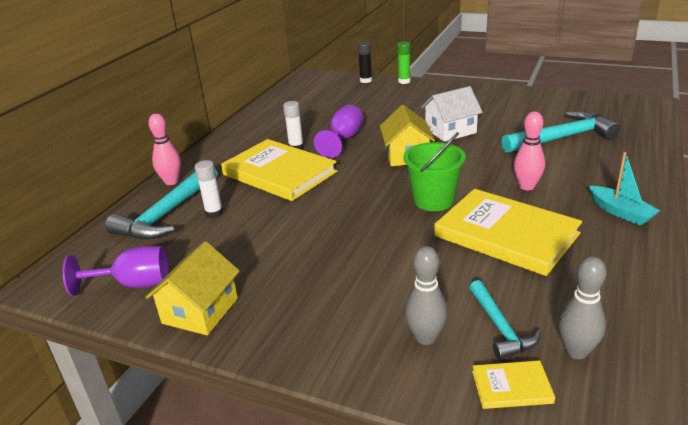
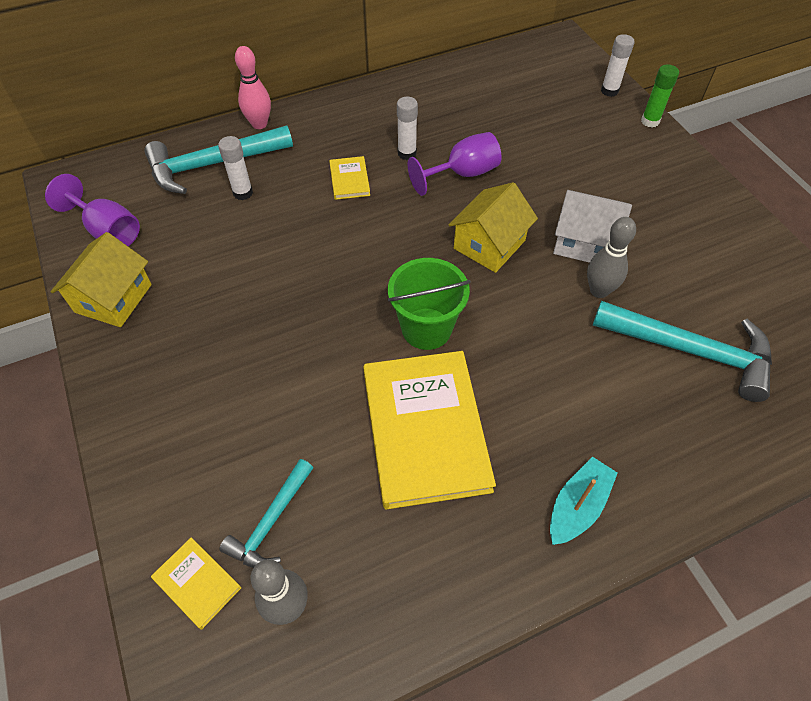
camera: 40 degrees right, 25 degrees up
yellow house [145,241,240,335] -> yellow house turned 45 degrees counterclockwise [51,232,152,327]
yellow book [221,139,337,201] -> yellow book [329,156,370,200], size x0.43
black glue stick [358,41,372,83] -> white glue stick [601,34,635,97]
grey bowling pin [405,246,447,345] -> grey bowling pin moved to [587,217,636,298]
pink bowling pin [514,112,545,190] -> none
turquoise boat [589,152,660,226] -> turquoise boat turned 150 degrees counterclockwise [550,457,618,545]

